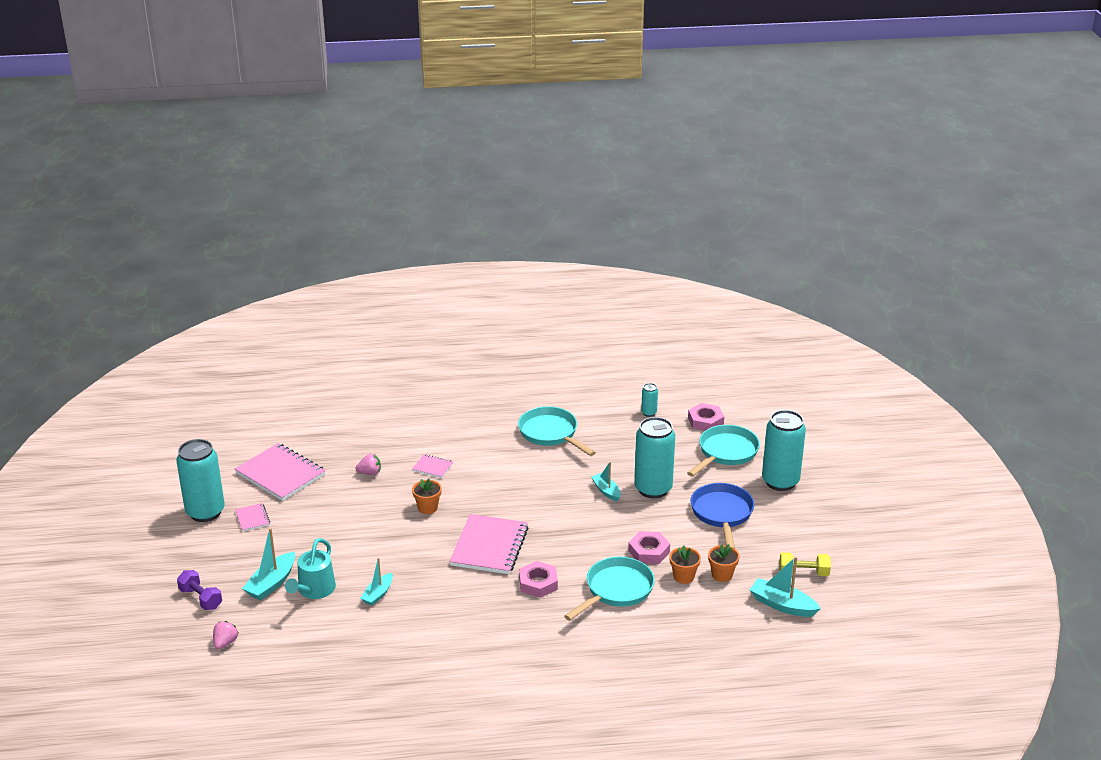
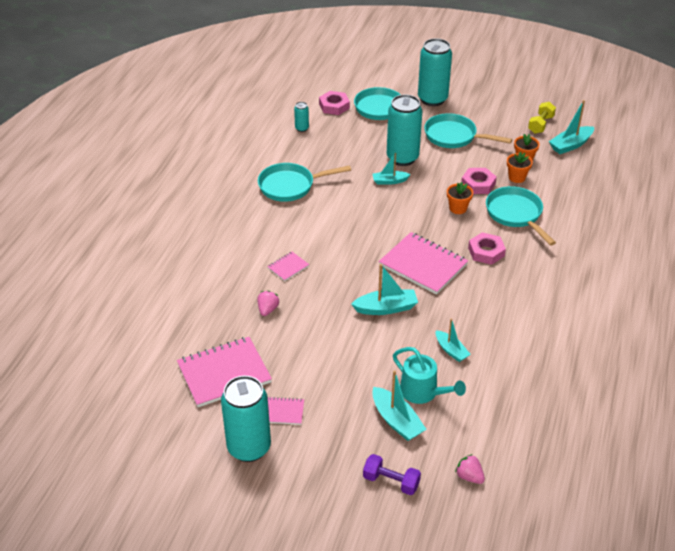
camera: 65 degrees left, 10 degrees up
purple dumbbell [177,570,222,610] -> purple dumbbell turned 45 degrees clockwise [363,454,421,495]
orange flower pot [412,478,442,514] -> orange flower pot moved to [447,182,473,214]
blue pan [691,483,754,549] -> turquoise pan [424,113,512,148]
none -> turquoise boat [351,264,418,315]

